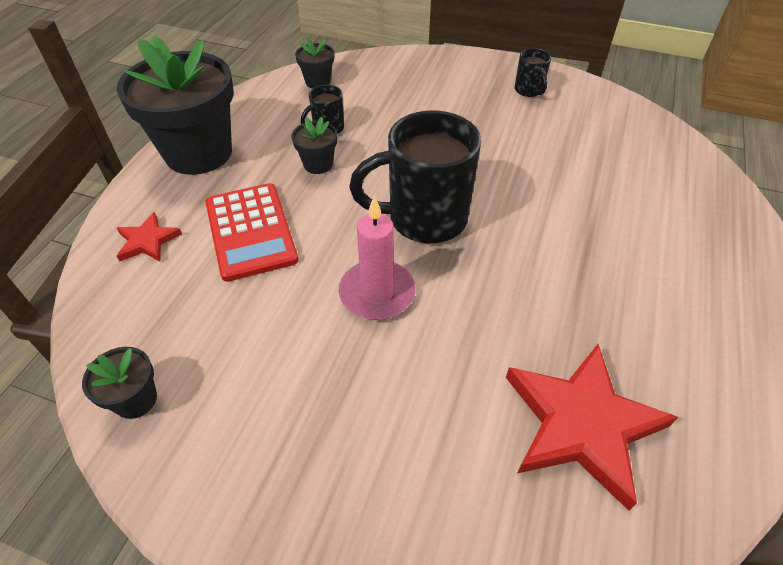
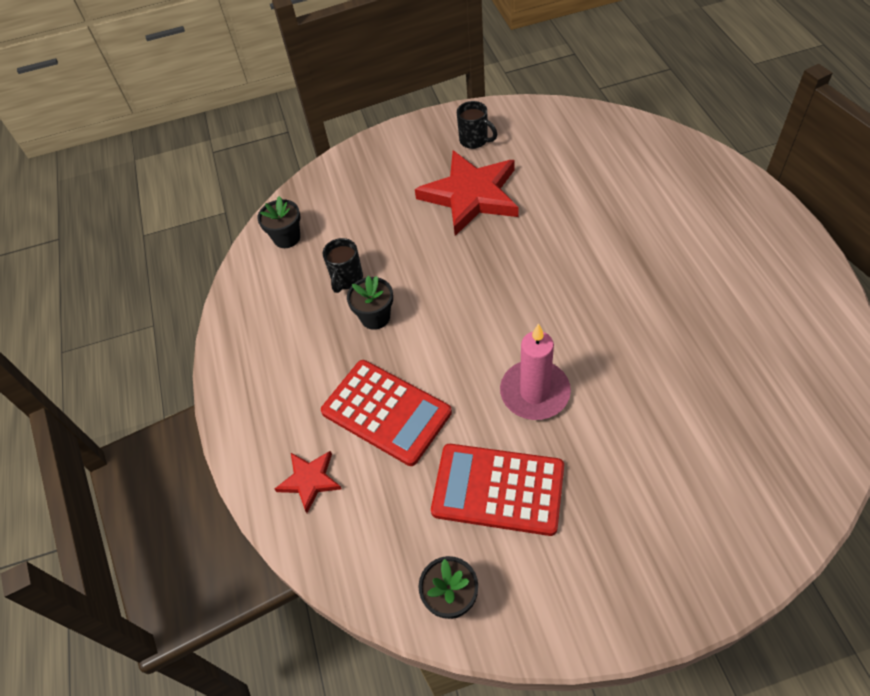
camera: 30 degrees left, 5 degrees up
black flower pot [117,36,234,175] -> none
black mug [349,110,481,243] -> none
red star [506,344,678,511] -> red star moved to [415,151,518,236]
none -> red calculator [431,444,564,536]

